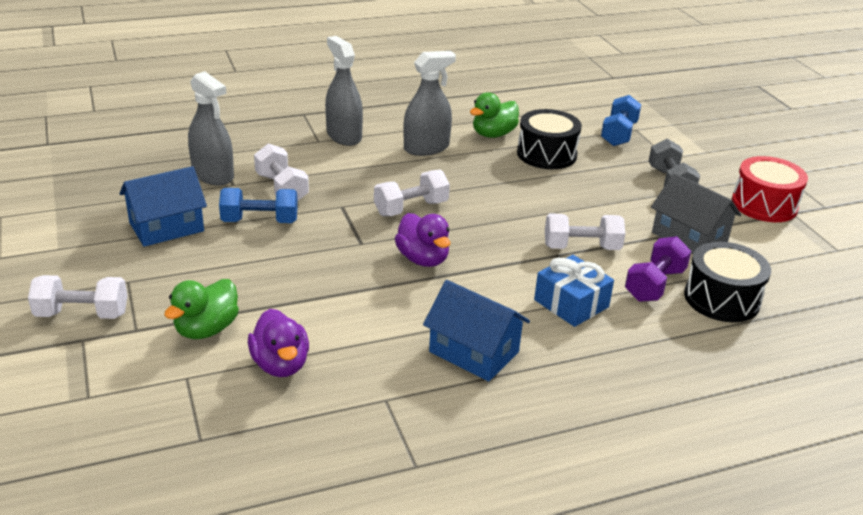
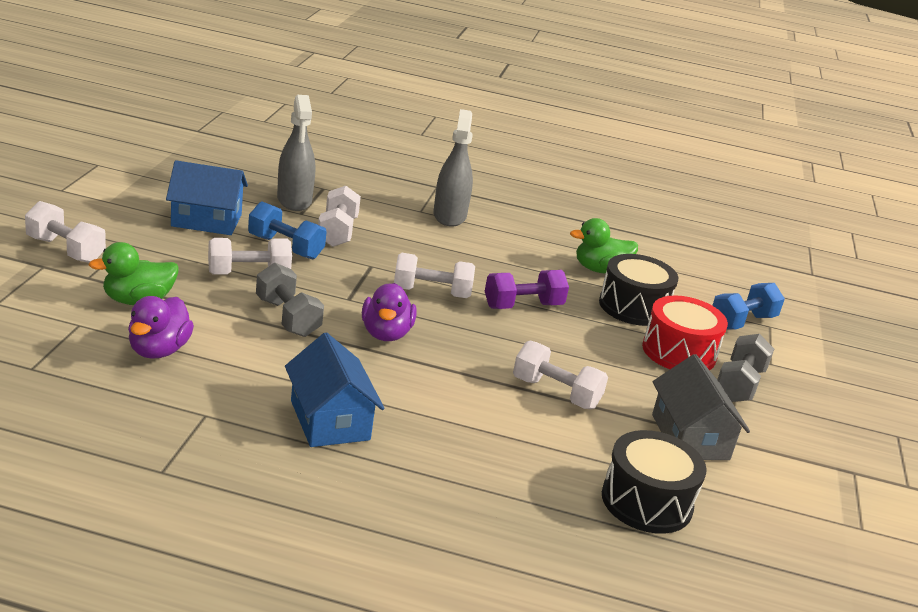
camera: 30 degrees right, 5 degrees down
grey spray bottle [403,51,456,156] -> none
blue gift [534,255,614,327] -> none
purple dumbbell [625,236,691,302] -> purple dumbbell moved to [485,270,569,309]
red drum [732,156,808,222] -> red drum moved to [642,296,728,370]
none -> white dumbbell [208,238,292,274]
none -> grey dumbbell [256,263,324,337]

